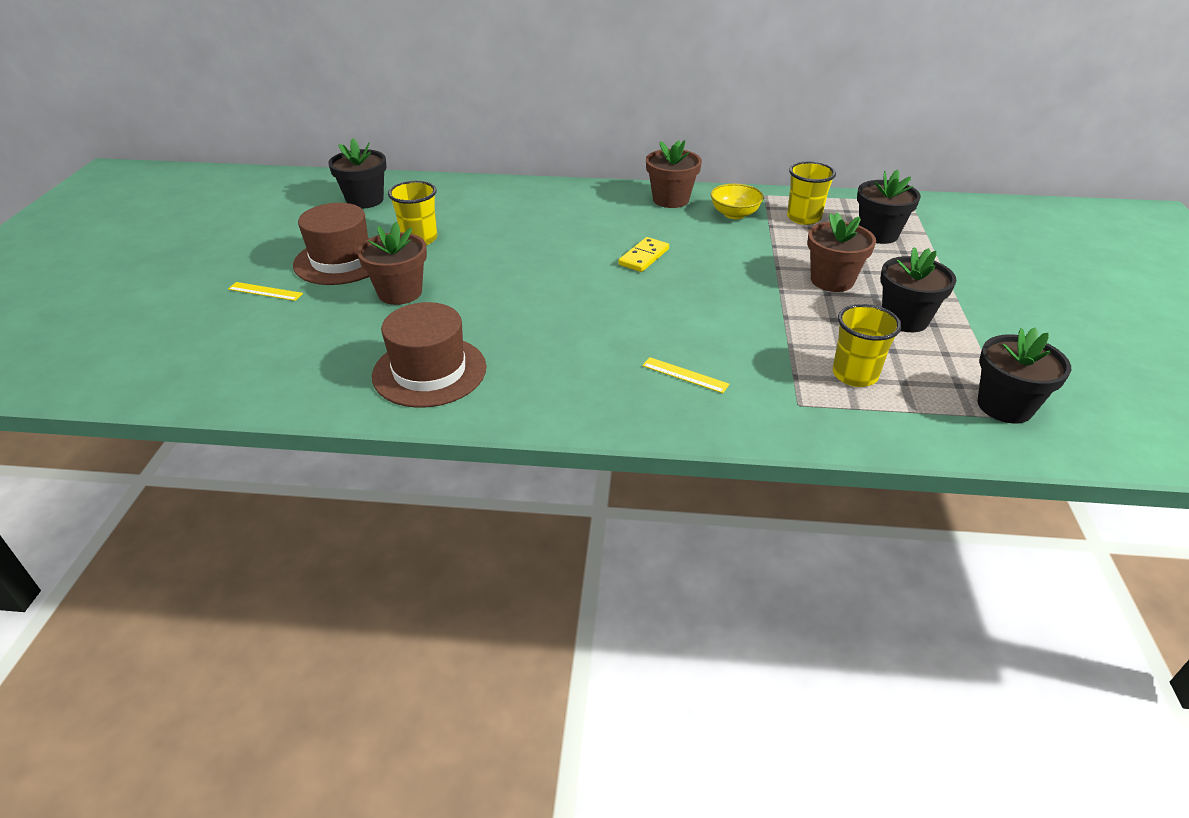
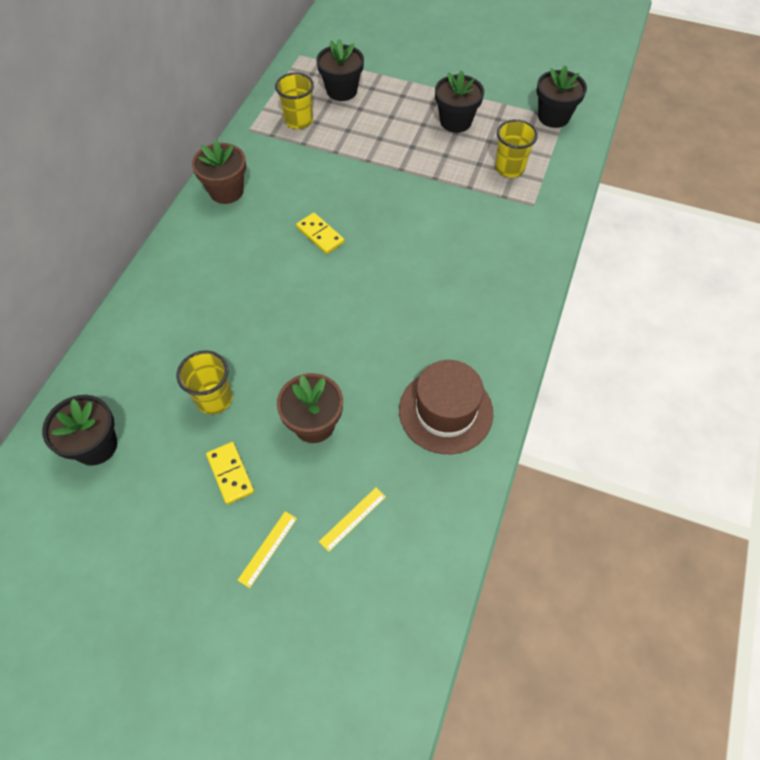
camera: 75 degrees left, 20 degrees up
brown hat [293,203,370,285] -> yellow domino [206,442,254,505]
yellow ruler [642,357,730,393] -> yellow ruler moved to [319,488,386,552]
yellow bowl [711,184,764,219] -> none
brown flower pot [807,212,876,292] -> none

